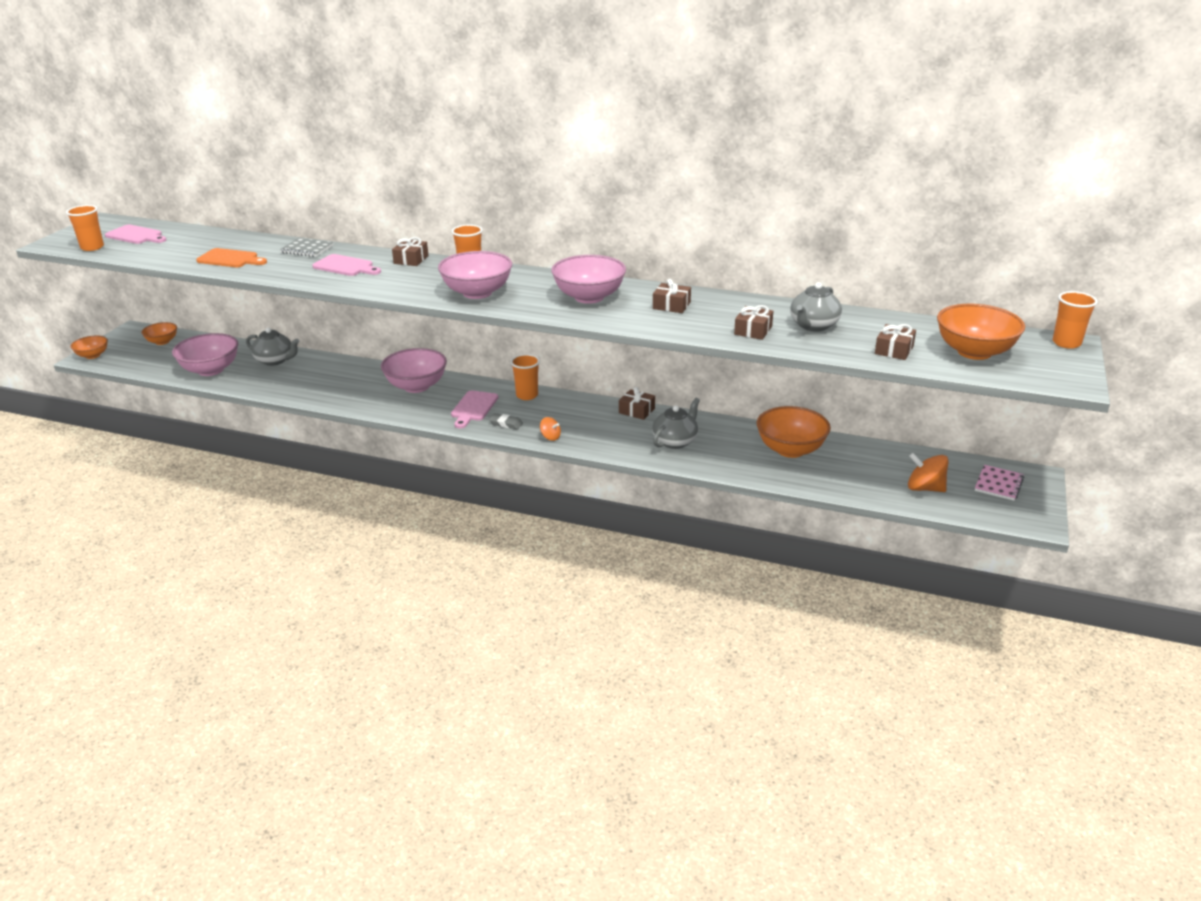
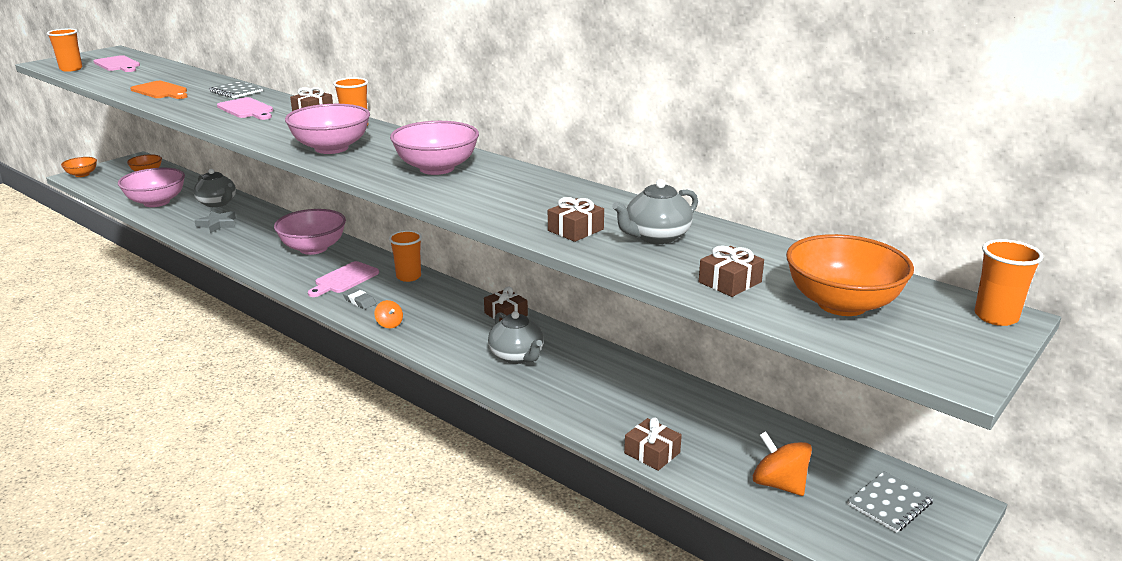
camera: 20 degrees right, 5 degrees down
grey teapot [652,398,700,449] -> grey teapot turned 90 degrees clockwise [488,311,544,364]
brown gift [653,279,691,313] -> brown gift moved to [624,417,682,471]
orange bowl [757,406,831,458] -> none
pink notebook [975,465,1024,501] -> grey notebook [847,471,934,533]
none -> grey star [194,211,236,233]

